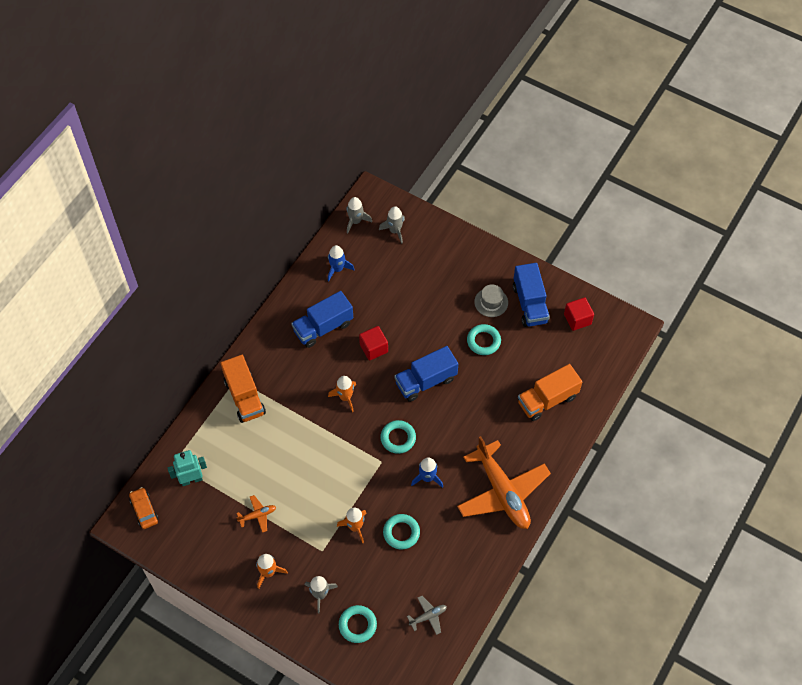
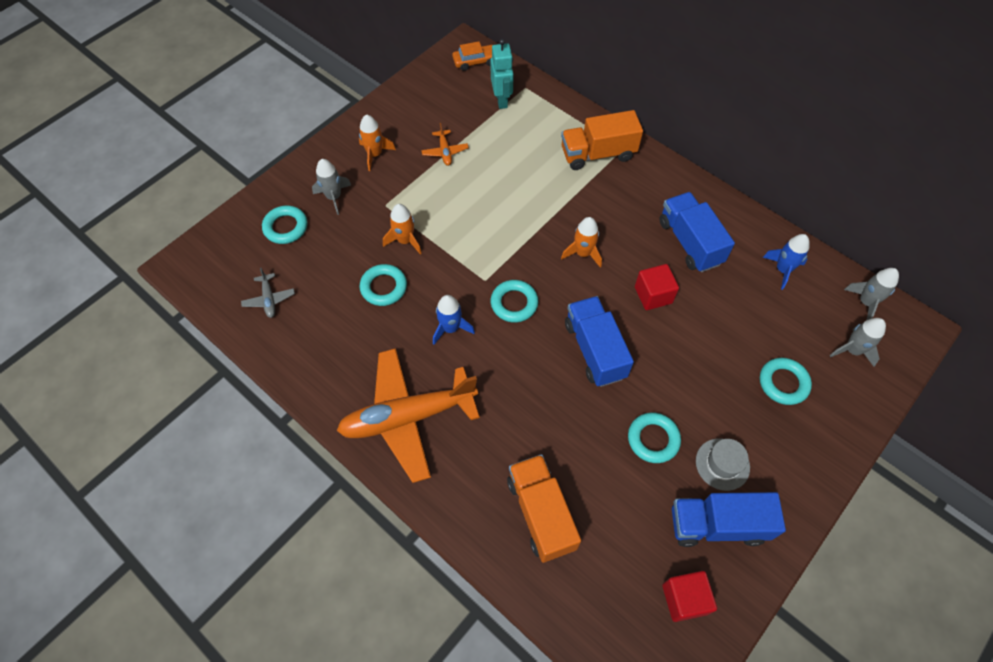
camera: 100 degrees right, 0 degrees up
none -> turquoise ring [760,358,812,405]

